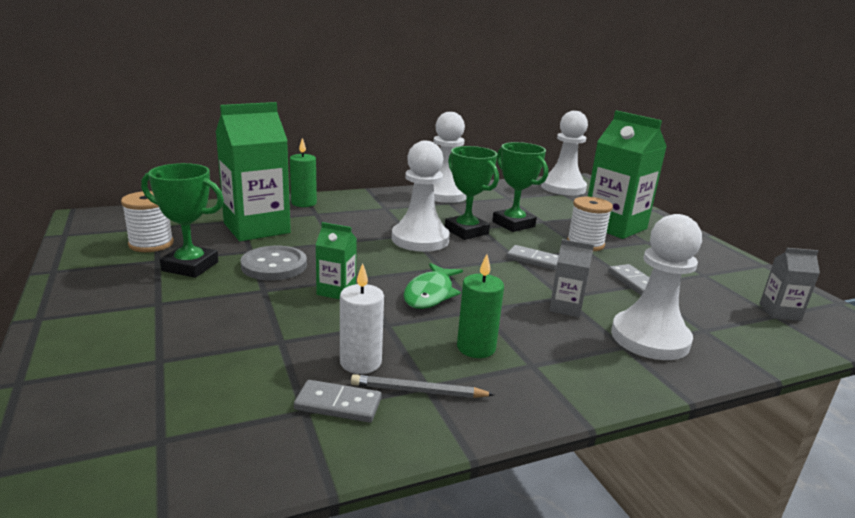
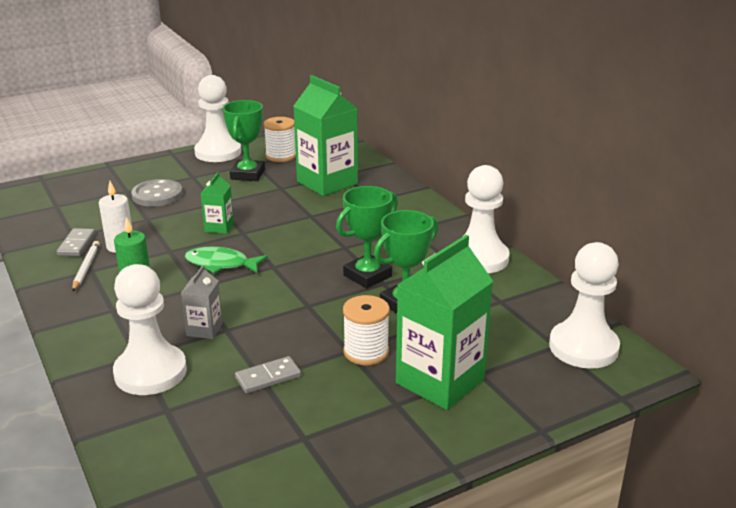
camera: 85 degrees right, 5 degrees up
grey button [240,246,307,280] -> grey button moved to [131,179,183,207]
green candle [290,138,317,207] -> none
grey pencil [351,374,495,398] -> white pencil [72,241,100,291]
white pawn [392,141,450,252] -> white pawn moved to [194,75,241,162]
grey domino [506,245,559,270] -> none
grey carton [759,248,820,321] -> none

